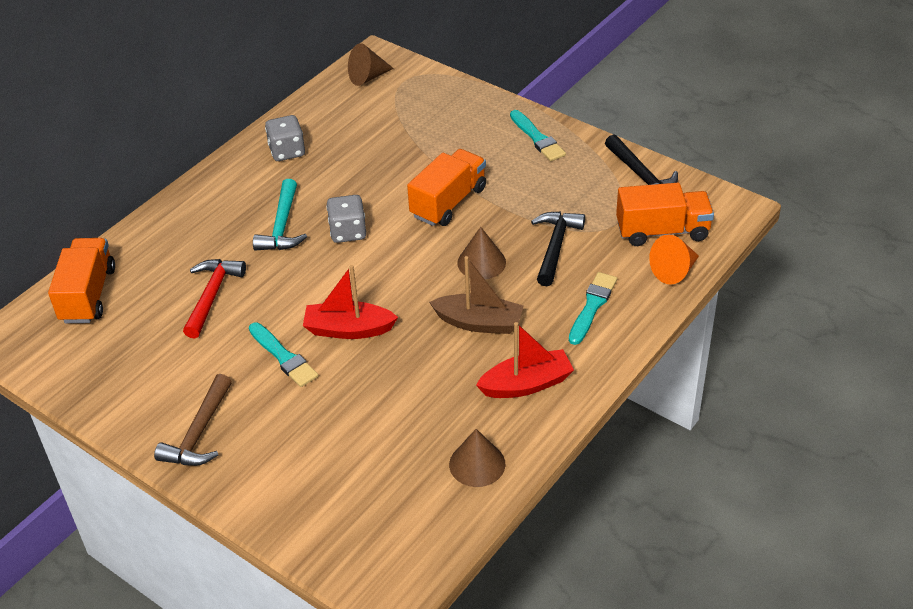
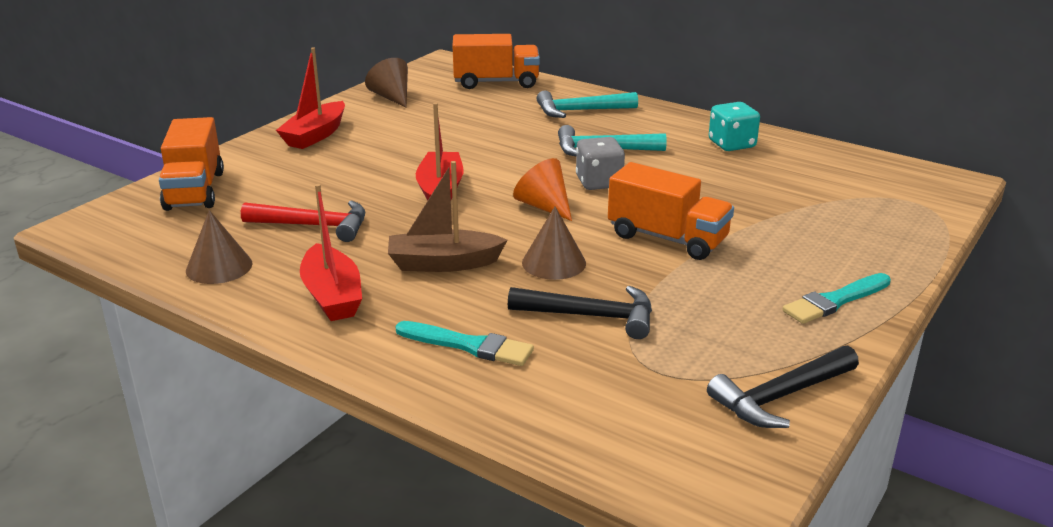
camera: 85 degrees right, 15 degrees down
brown hammer [154,374,232,466] -> red boat [276,47,345,149]
red hammer [183,259,246,338] -> red hammer moved to [241,200,365,242]
turquoise brush [249,323,318,387] -> none
grey dice [265,115,305,161] -> turquoise dice [709,102,760,151]
brown cone [348,43,394,86] -> brown cone moved to [365,58,408,108]
brown boat [429,256,524,334] -> brown boat turned 75 degrees clockwise [388,161,507,272]
orange truck [616,183,714,246] -> orange truck moved to [159,117,224,211]
orange cone [649,234,699,285] -> orange cone moved to [513,158,572,221]
none -> turquoise hammer [536,90,638,118]

